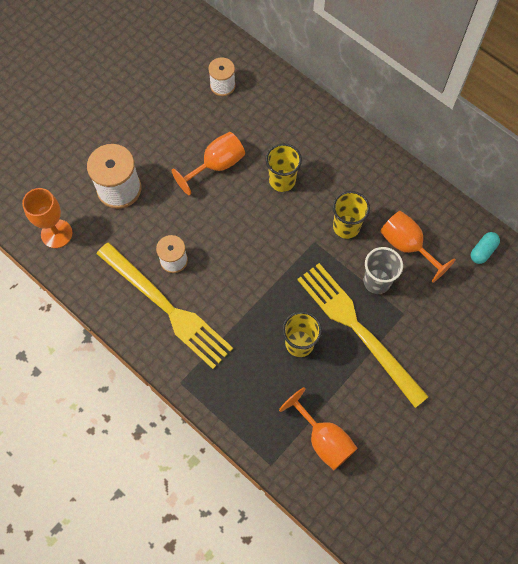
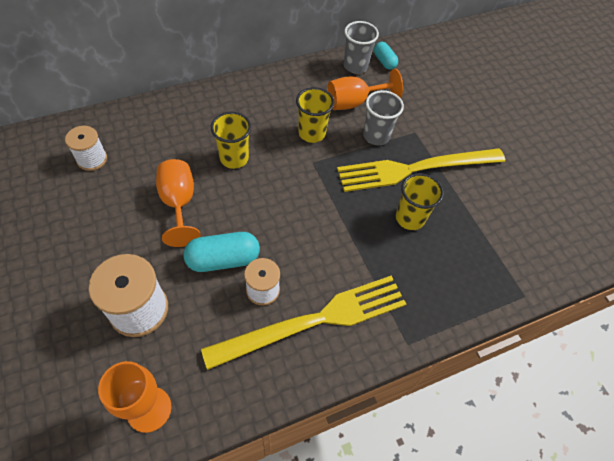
camera: 70 degrees left, 10 degrees down
orange goblet [279,387,358,470] -> none
none -> turquoise capsule [184,232,260,272]
none -> grey cup [344,21,379,74]

